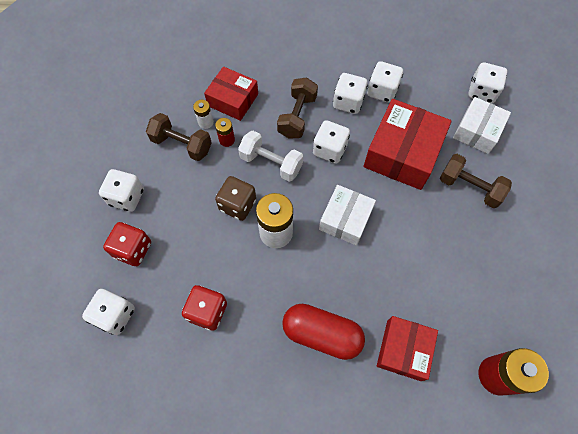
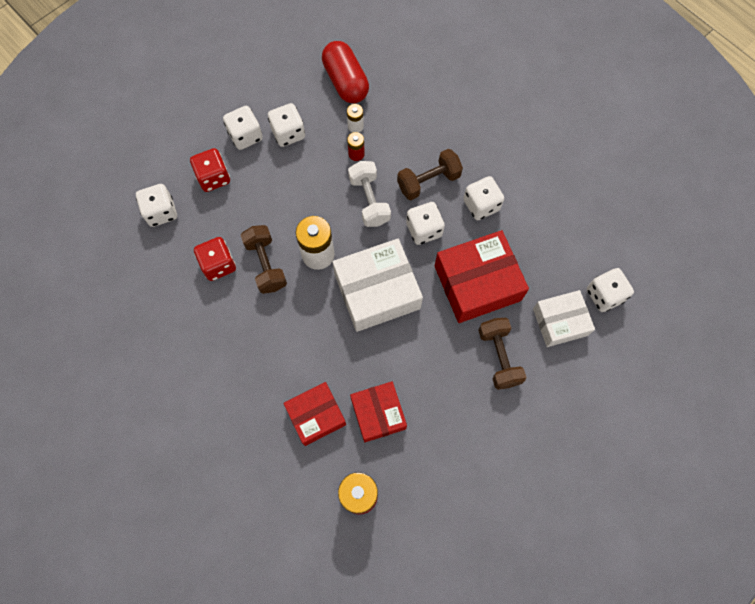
camera: 45 degrees right, 5 degrees up
brown dumbbell [146,113,212,161] -> brown dumbbell moved to [241,225,287,294]
red box [204,66,258,121] -> red box moved to [350,381,407,442]
brown dice [215,176,256,221] -> none
red capsule [282,304,365,360] -> red capsule moved to [322,41,369,103]
white box [319,185,376,246] -> white box [333,239,423,332], size x1.57
white dice [367,61,403,103] -> white dice moved to [268,103,305,147]

